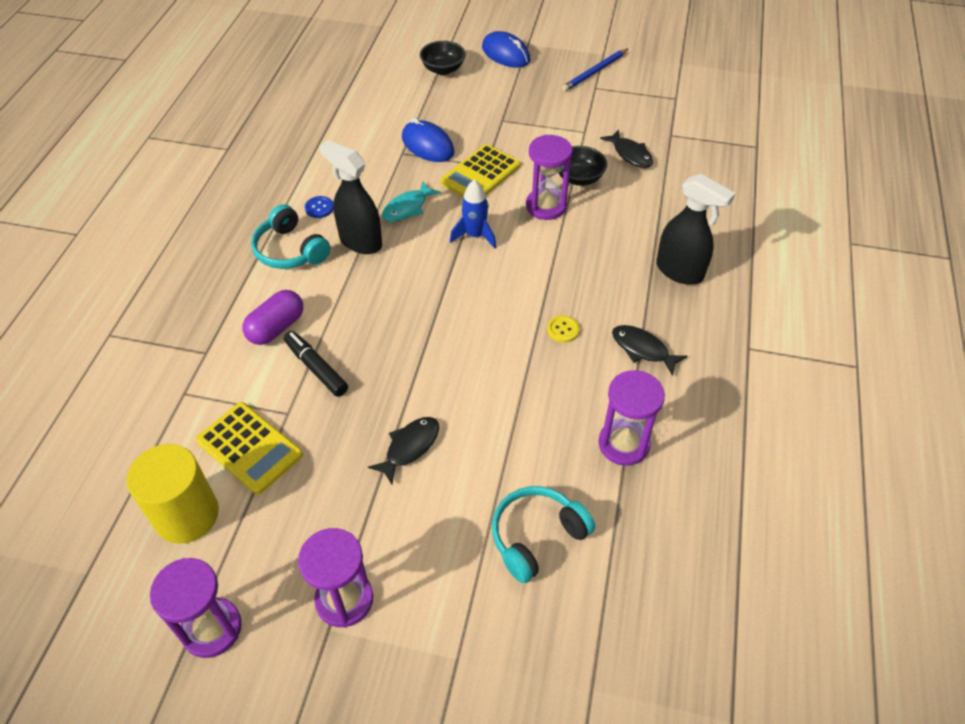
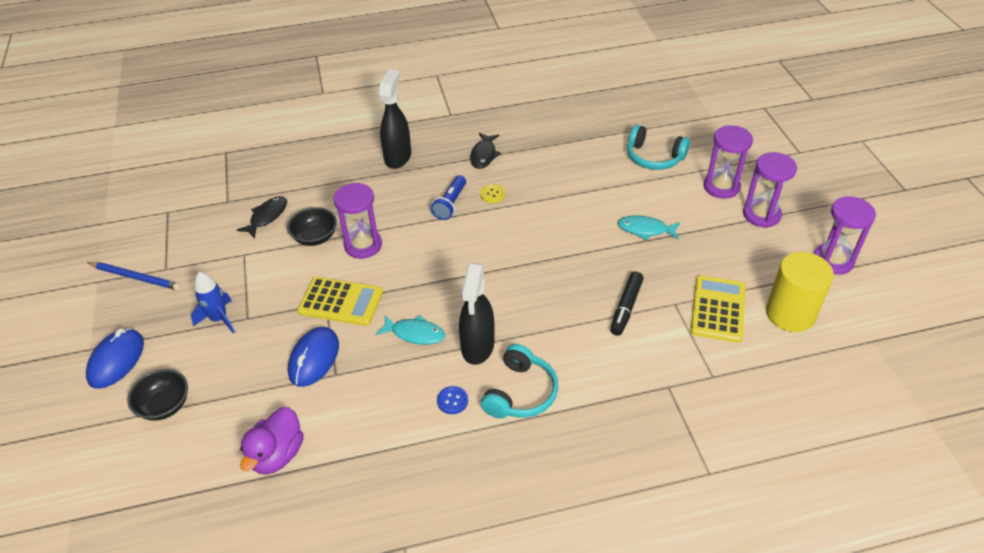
camera: 115 degrees left, 5 degrees down
purple capsule [242,290,303,345] -> none
black fish [368,417,439,484] -> turquoise fish [618,215,680,241]
blue rocket [450,180,496,248] -> blue rocket moved to [191,272,235,333]
purple hourglass [598,370,665,466] -> purple hourglass moved to [704,125,753,199]
none -> purple duck [240,407,304,475]
none -> blue flashlight [431,175,466,220]

